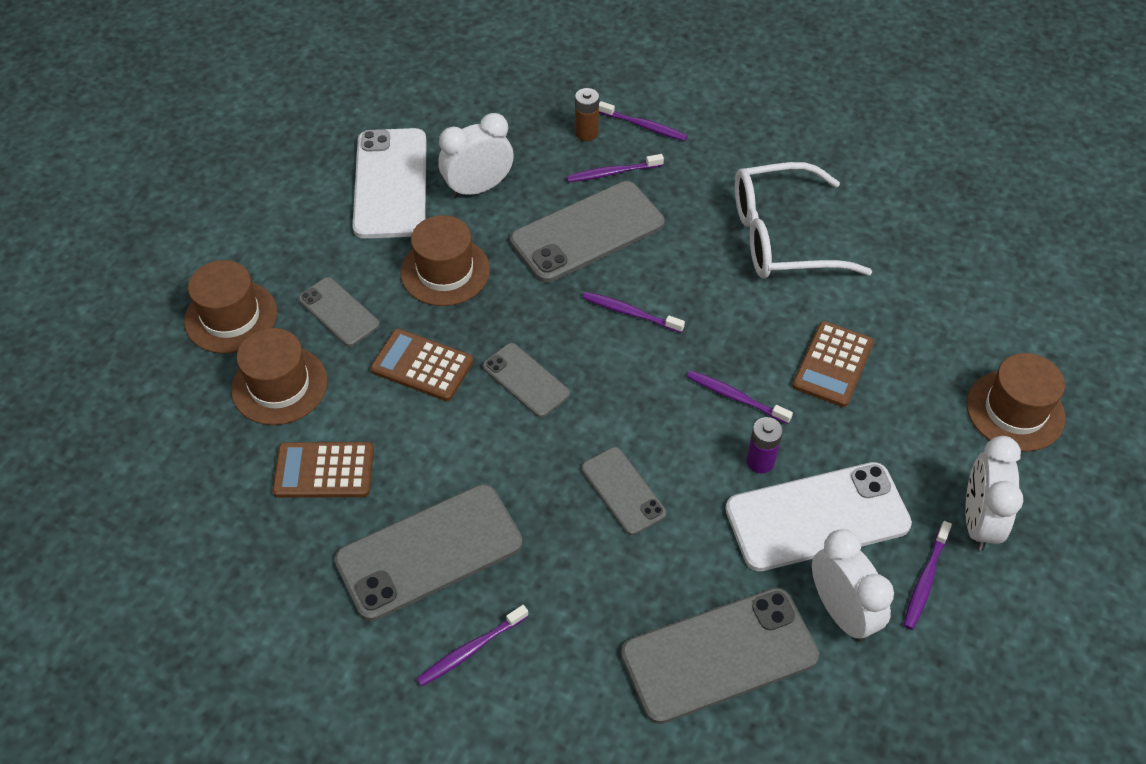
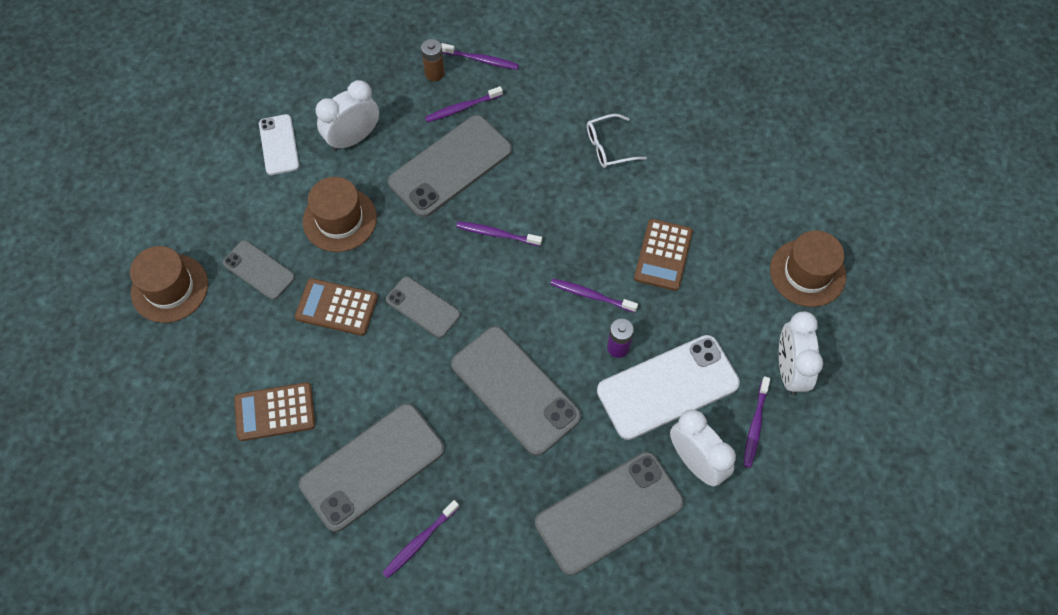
camera: 10 degrees left, 10 degrees up
brown hat [231,328,327,425] -> none
white phone [353,128,427,239] -> white phone [259,114,299,175], size x0.56
grey phone [582,447,666,535] -> grey phone [451,326,581,456], size x1.80
white glasses [735,162,872,279] -> white glasses [587,114,647,168], size x0.51

